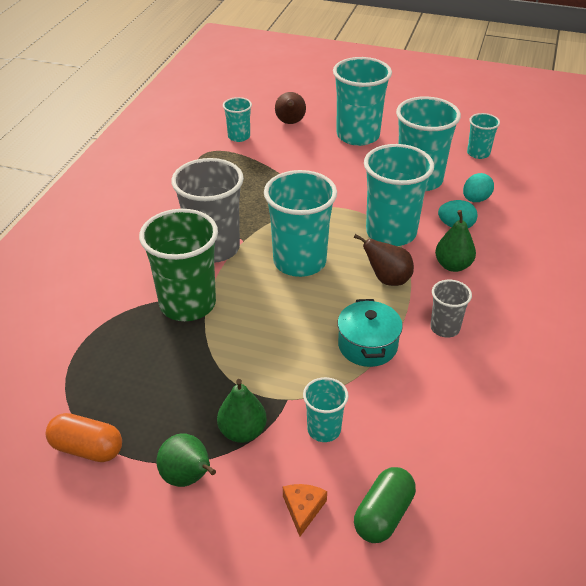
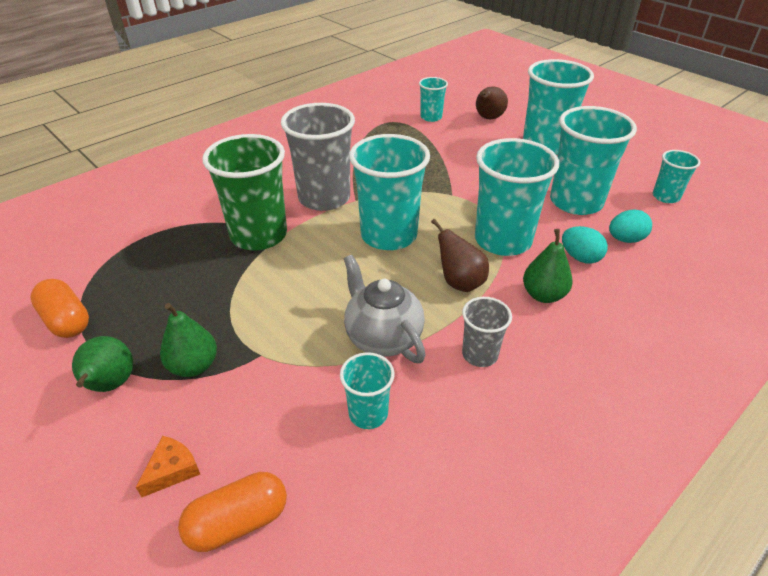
camera: 30 degrees right, 0 degrees up
turquoise cup [303,377,349,442] -> turquoise cup moved to [340,352,395,429]
turquoise pot [338,299,403,367] -> grey teapot [344,255,426,363]
green capsule [354,467,416,543] -> orange capsule [178,472,287,552]

